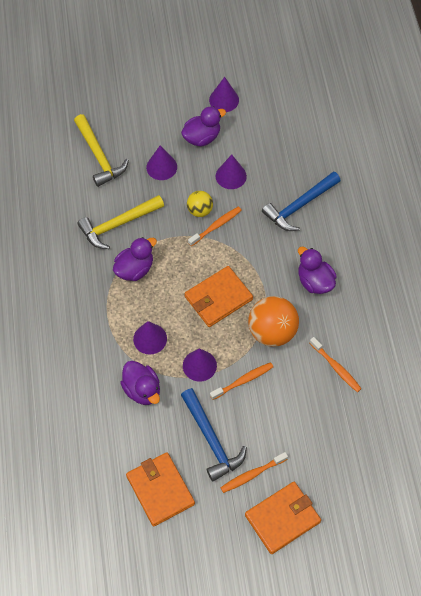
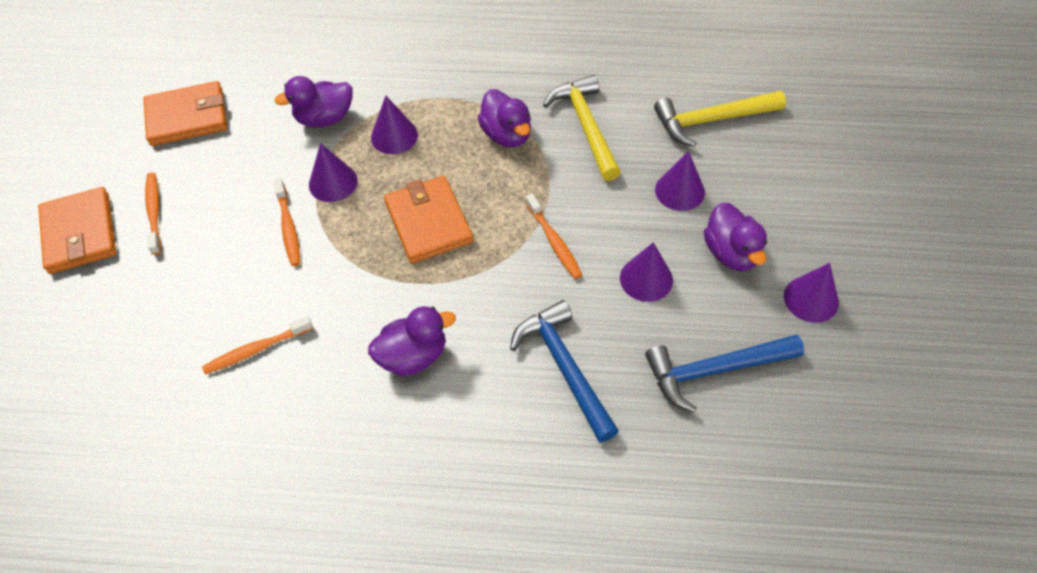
camera: 105 degrees right, 5 degrees down
blue hammer [181,388,247,481] -> blue hammer moved to [645,335,804,413]
yellow ball [187,191,213,217] -> none
orange ball [248,296,299,347] -> none

